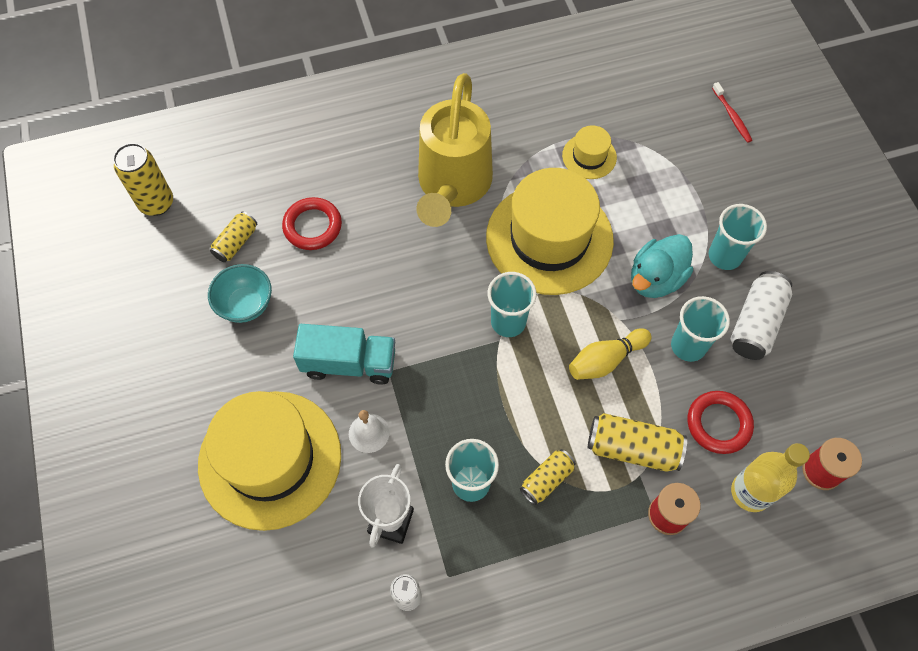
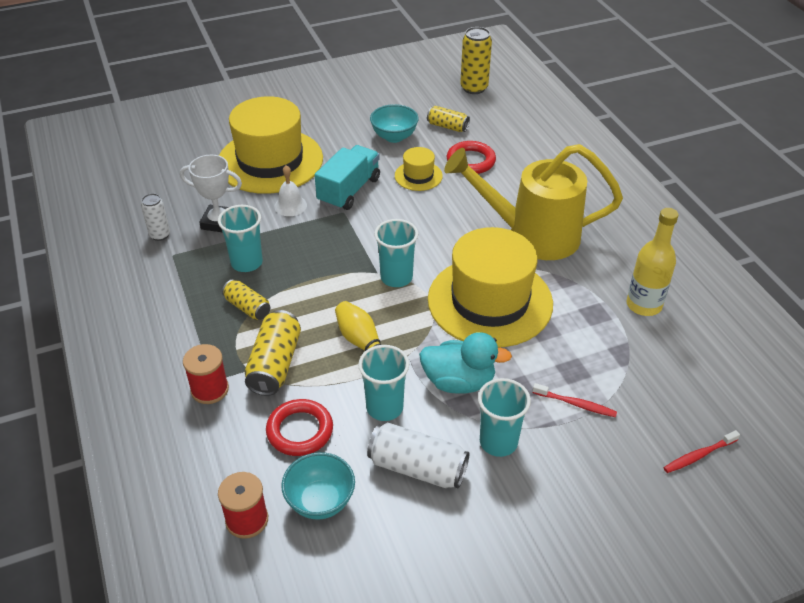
camera: 85 degrees right, 20 degrees down
turquoise truck [293,324,395,385] -> turquoise truck turned 150 degrees counterclockwise [315,145,380,210]
yellow hat [562,125,617,179] -> yellow hat moved to [395,147,443,191]
turquoise duck [631,234,693,298] -> turquoise duck turned 150 degrees clockwise [419,332,512,394]
yellow bottle [731,443,810,512] -> yellow bottle moved to [627,208,679,316]
none -> turquoise bowl [281,452,355,520]
none -> red toothbrush [533,383,617,417]

